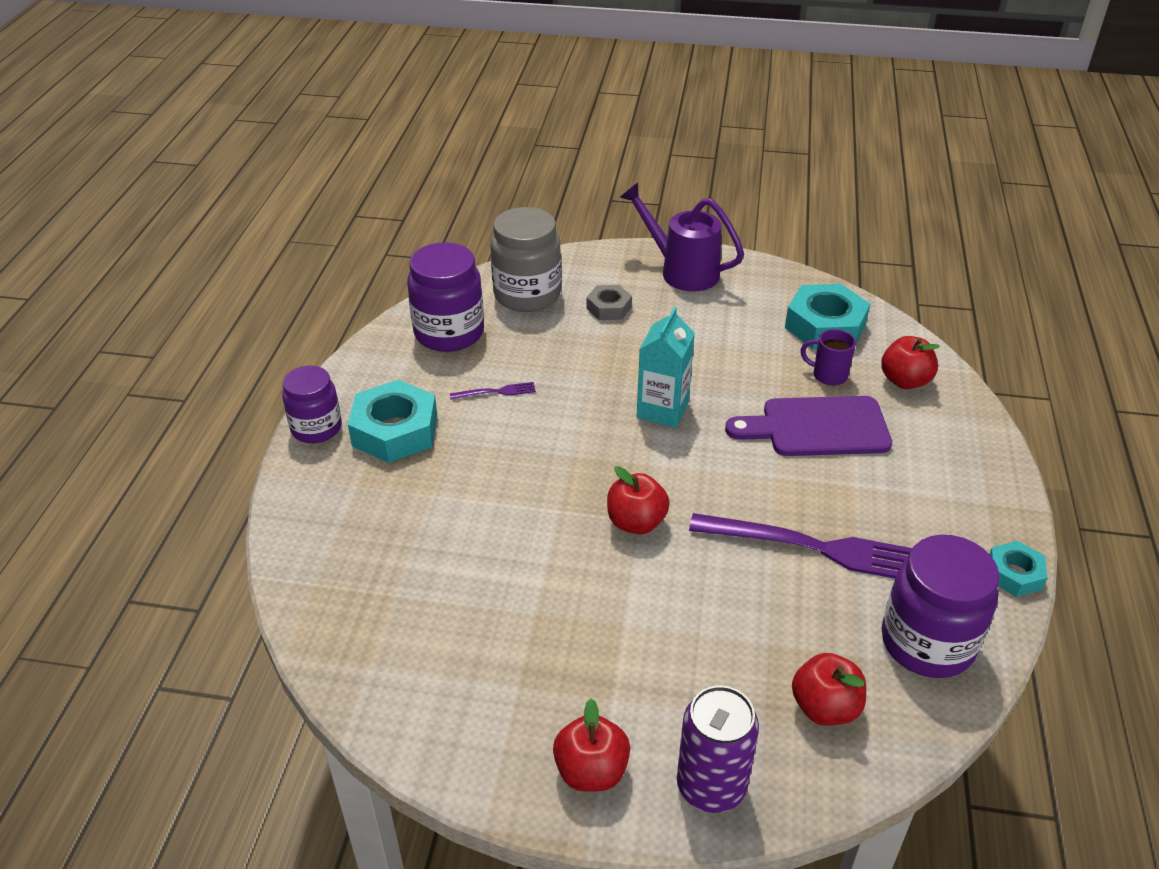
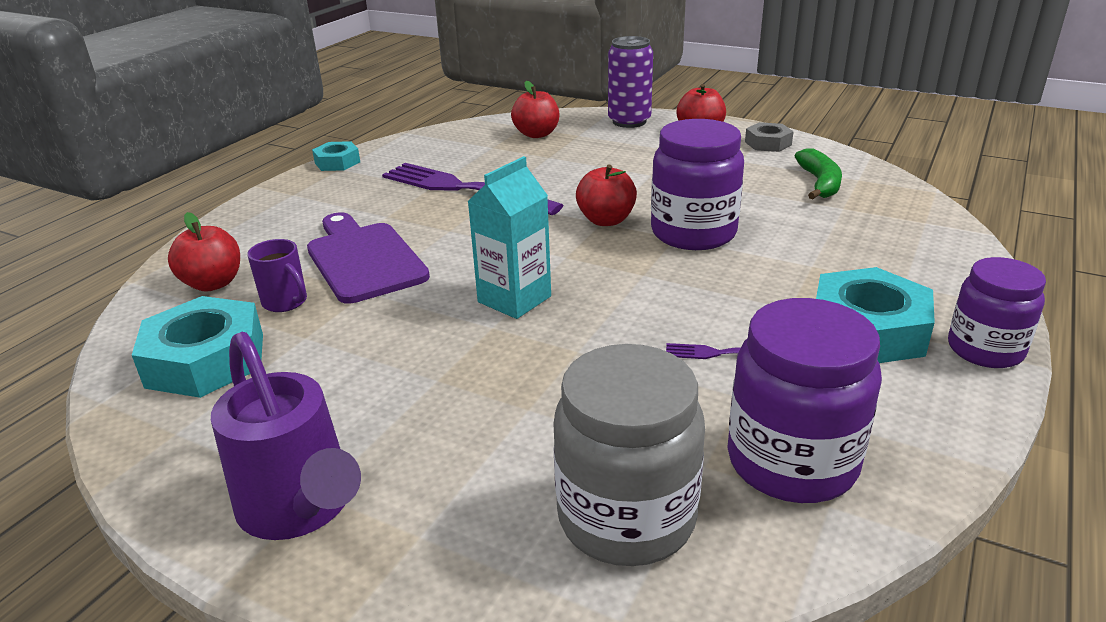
camera: 160 degrees left, 10 degrees down
grey nut [586,285,632,320] -> grey nut moved to [745,122,794,152]
purple cutting board [725,396,892,456] -> purple cutting board turned 135 degrees counterclockwise [307,212,430,304]
purple jar [882,535,1000,678] -> purple jar moved to [651,119,744,250]
none -> green banana [794,149,842,199]

